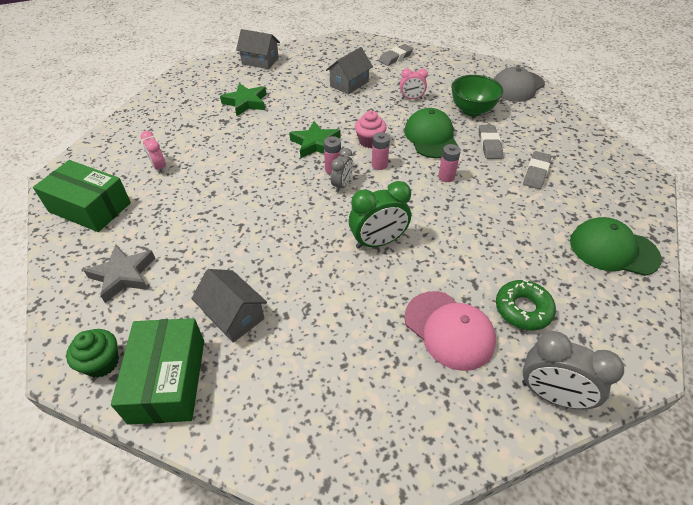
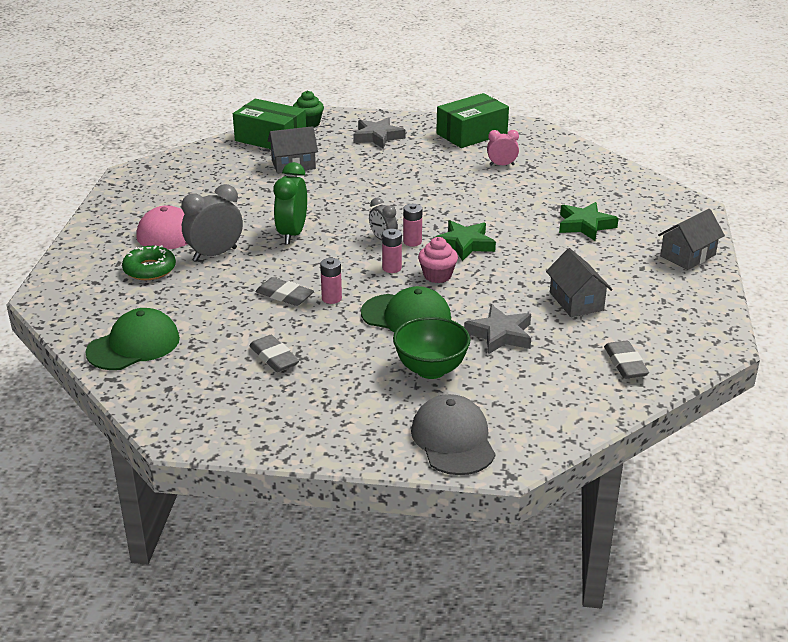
camera: 120 degrees right, 15 degrees down
pink clock [400,68,428,99] -> grey star [464,305,531,354]
grey eraser [479,125,503,159] -> grey eraser moved to [256,277,314,306]
grey clock [522,331,624,409] -> grey clock moved to [182,184,243,261]

